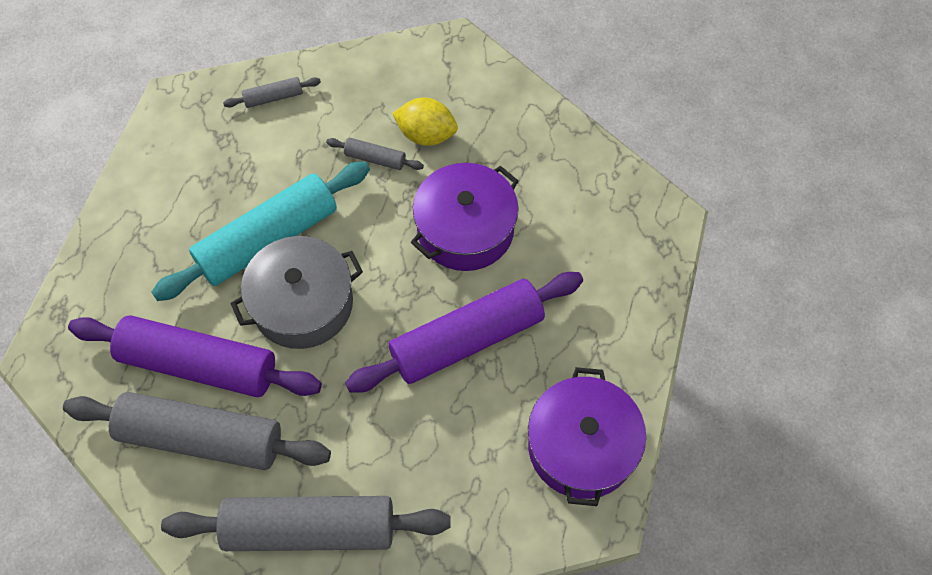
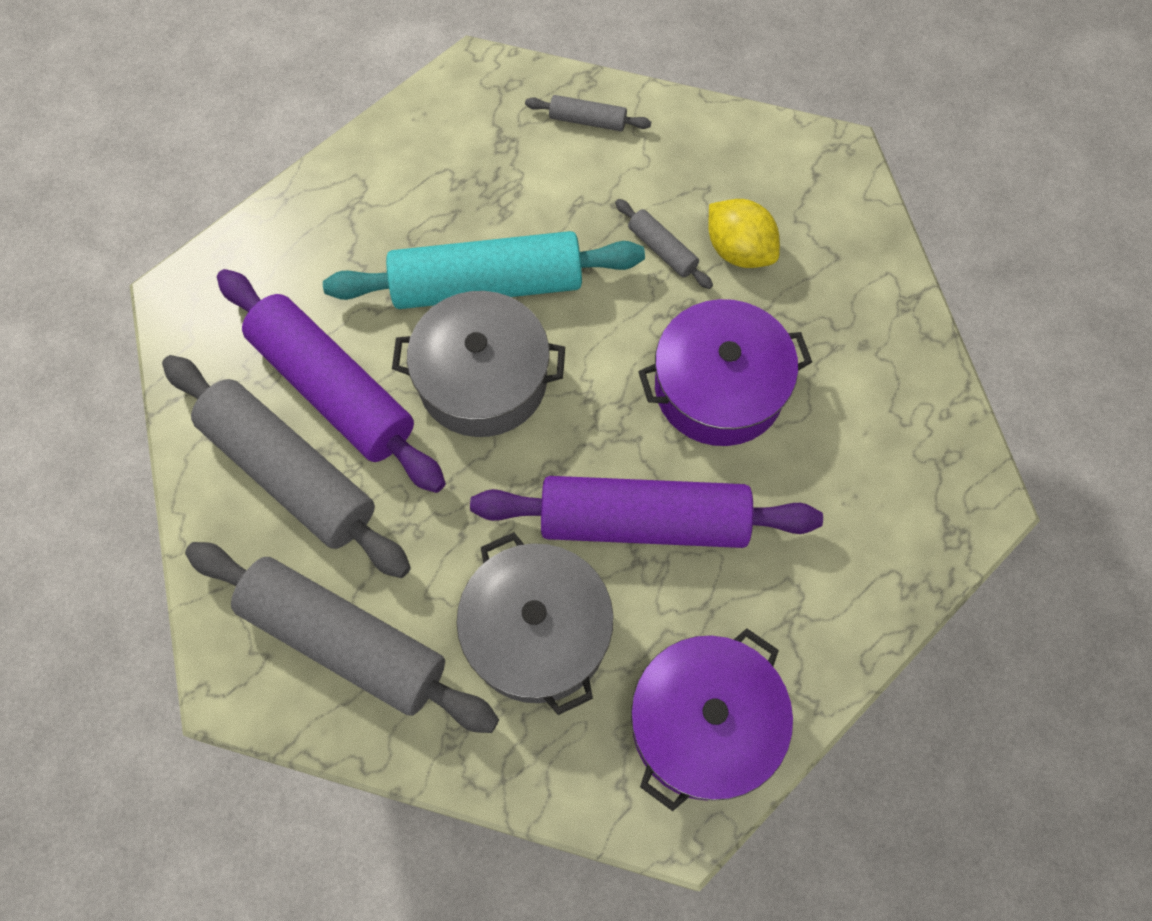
camera: 30 degrees right, 5 degrees up
none -> grey pot [457,532,614,715]

